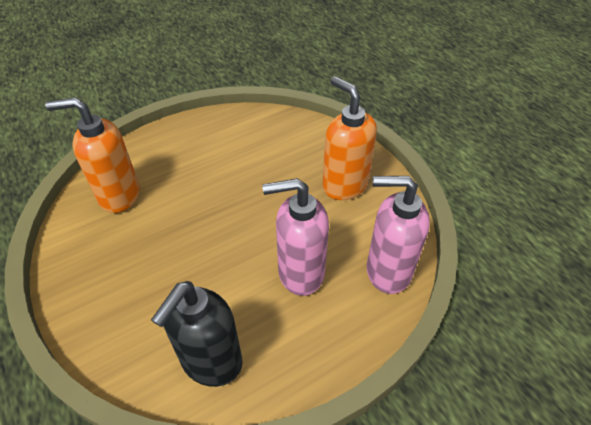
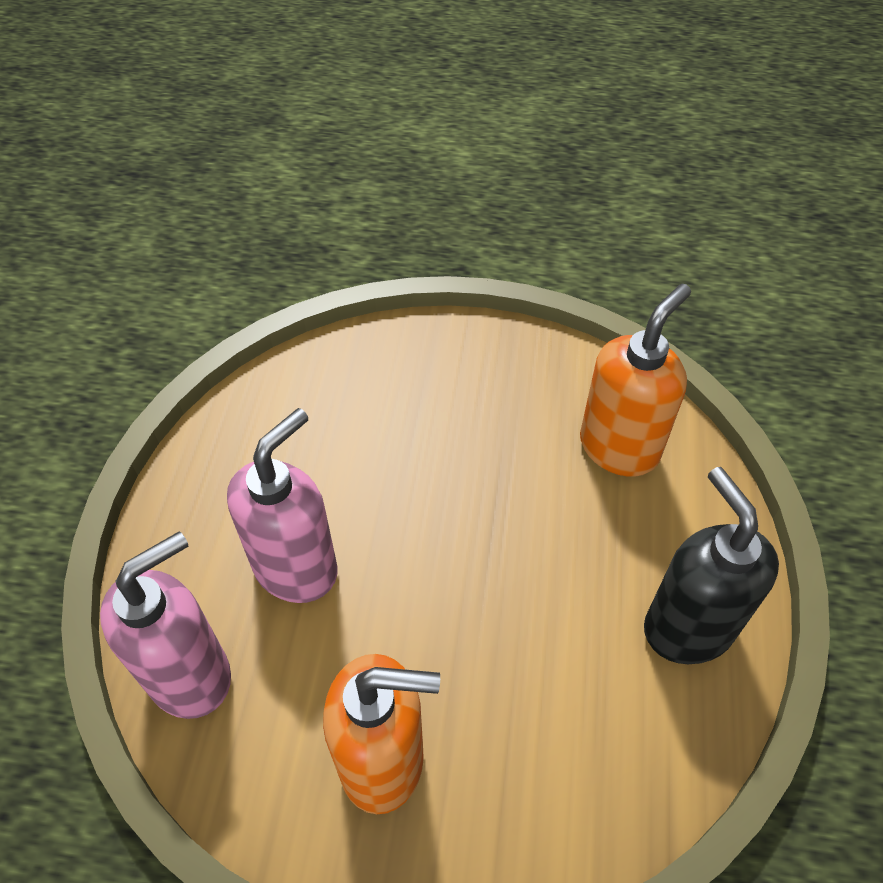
camera: 130 degrees right, 5 degrees up
black soap dispenser [151,281,243,387] -> black soap dispenser moved to [644,467,779,664]

